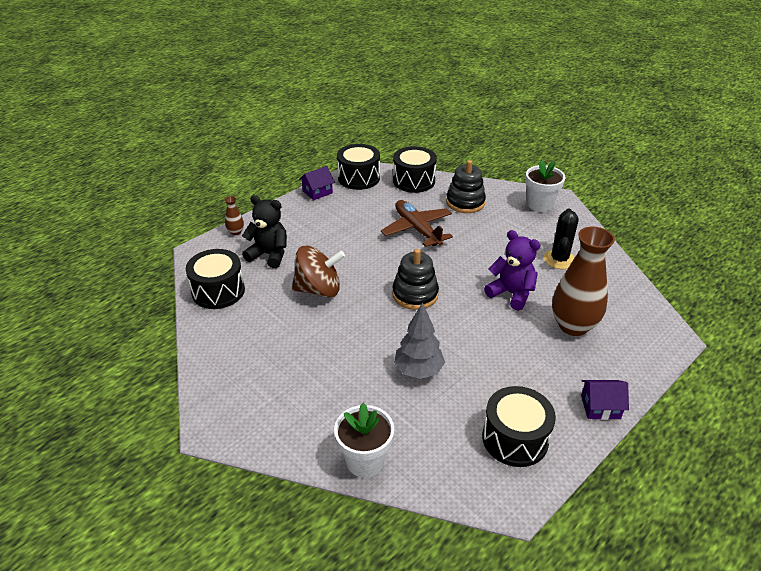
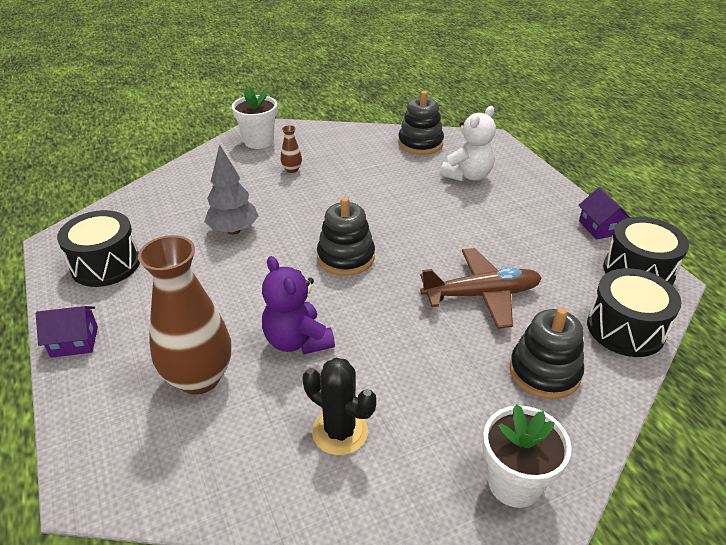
camera: 110 degrees right, 0 degrees up
black drum [186,249,245,309] -> black stacking toy [398,91,444,155]
brown vase [225,196,244,235] -> brown vase moved to [281,125,302,173]
black teddy bear [242,195,287,268] -> white teddy bear [440,106,496,181]
brown spinning top [292,246,345,298] -> none
white flower pot [334,403,394,478] -> white flower pot moved to [232,87,277,149]
purple teddy bear [484,230,541,311] -> purple teddy bear turned 90 degrees clockwise [262,256,335,354]
purple house [581,380,629,420] -> purple house turned 60 degrees clockwise [36,306,98,358]

